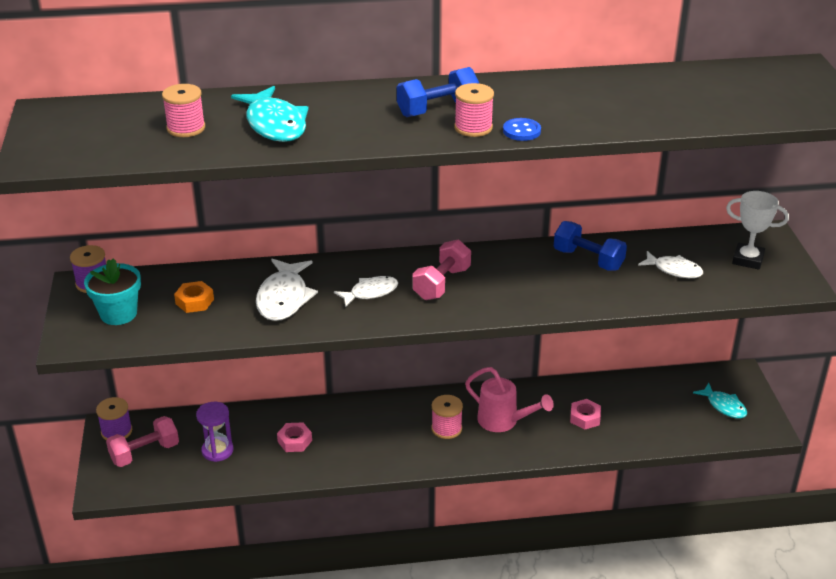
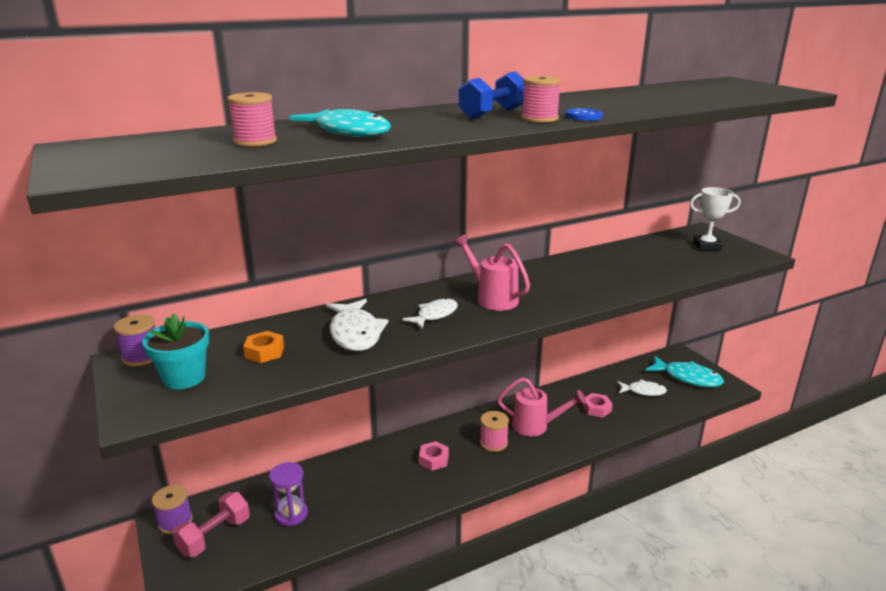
camera: 20 degrees left, 10 degrees down
pink nut [277,422,312,452] -> pink nut moved to [419,441,449,471]
pink dumbbell [413,240,471,300] -> pink watering can [453,234,530,311]
blue dumbbell [554,221,627,271] -> none
white fish [638,251,703,278] -> white fish moved to [617,379,667,396]
turquoise fish [693,383,747,418] -> turquoise fish [645,356,724,387], size x1.58

